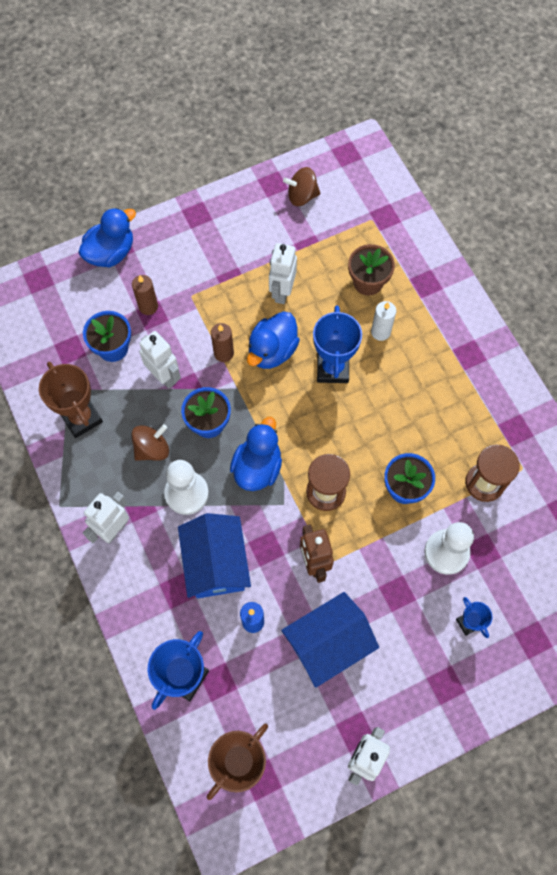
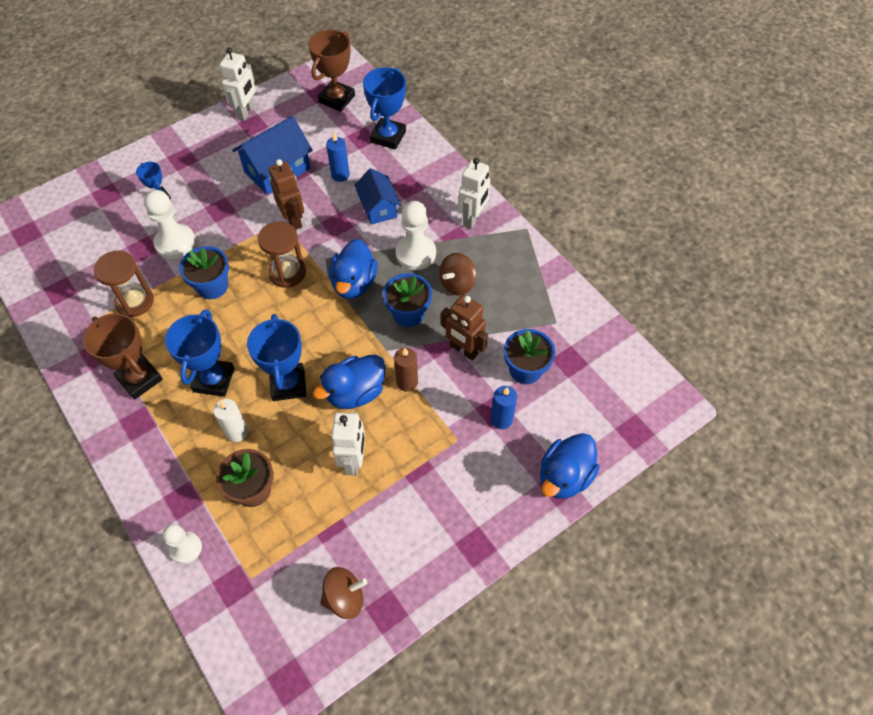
camera: 170 degrees right, 10 degrees down
brown trophy [39,362,103,438] -> brown trophy moved to [83,313,163,400]
brown candle [132,275,158,315] -> blue candle [491,386,517,429]
white robot [139,331,181,389] -> brown robot [441,294,488,360]
blue house [178,513,251,599] -> blue house [354,168,401,225], size x0.66
blue duck [247,312,300,369] -> blue duck turned 150 degrees counterclockwise [313,355,386,409]
none -> white pawn [162,524,202,564]
none -> blue trophy [165,309,234,397]

